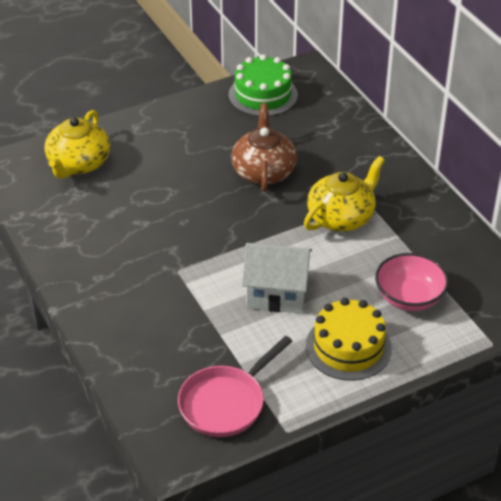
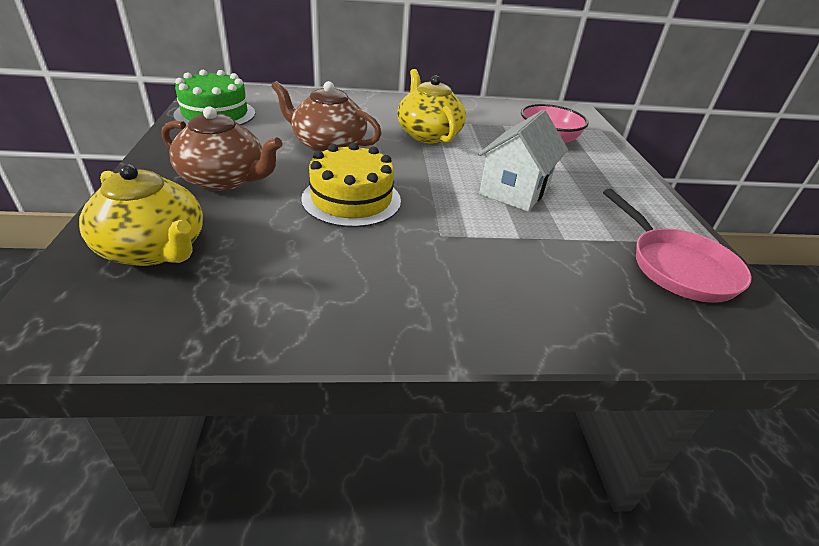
camera: 70 degrees left, 5 degrees down
yellow cake [306,298,392,381] -> yellow cake moved to [301,143,401,227]
none -> brown teapot [162,106,283,191]

